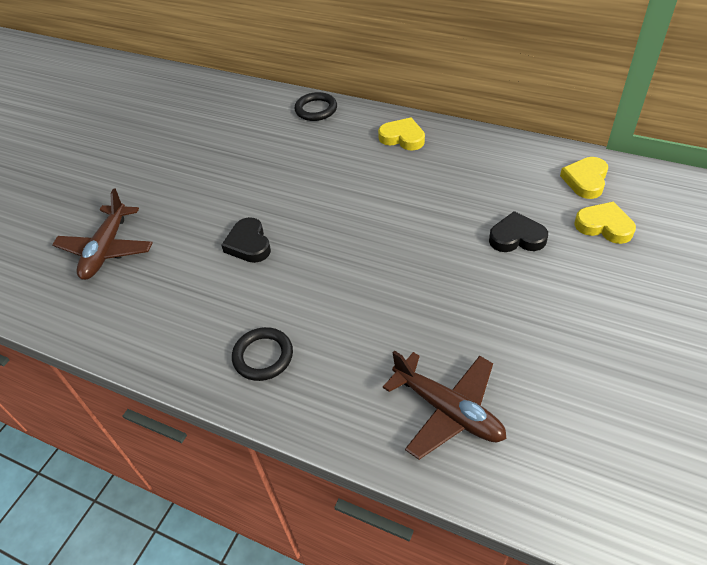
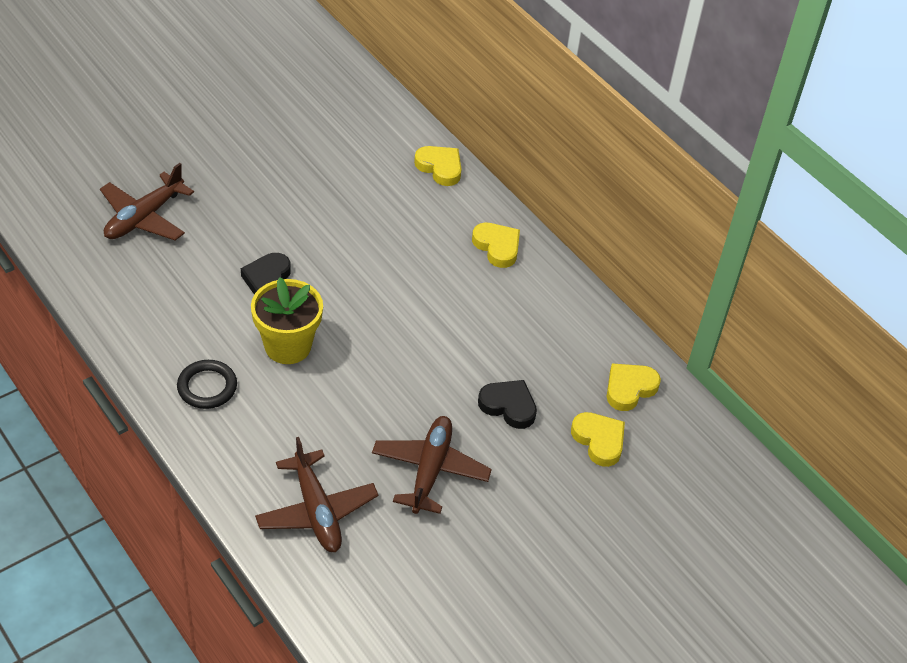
camera: 20 degrees right, 0 degrees up
black ring [294,92,337,121] -> yellow heart [414,146,462,186]
none -> yellow flower pot [251,277,323,364]
none -> brown plane [372,416,492,514]

